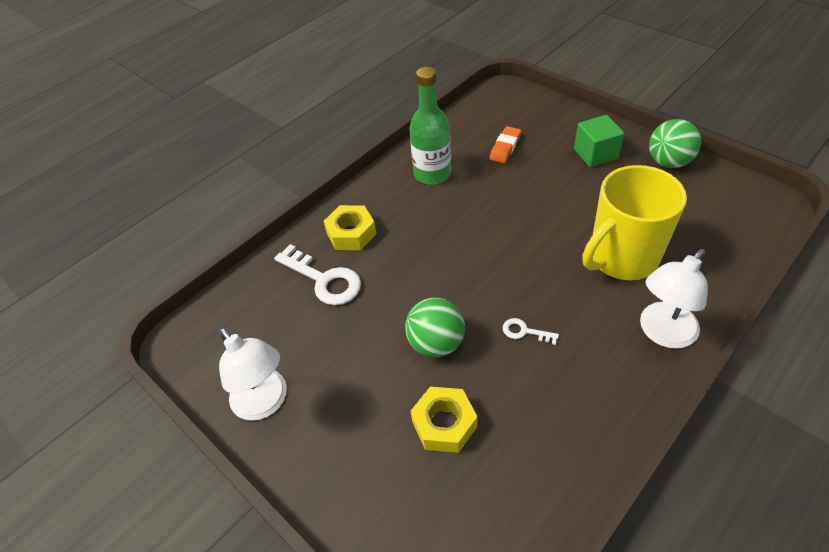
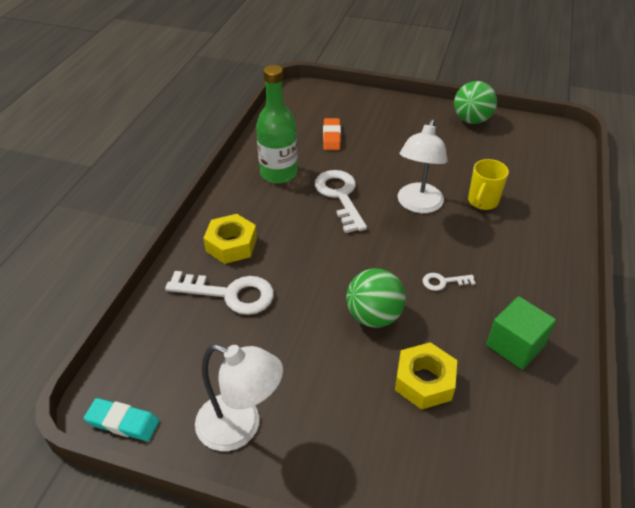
camera: 30 degrees left, 5 degrees down
green cube [574,115,624,167] -> green cube moved to [486,296,556,370]
yellow mug [583,165,687,280] -> yellow mug [468,159,509,210], size x0.50
white lamp [640,249,708,349] -> white lamp moved to [397,119,448,213]
none -> turquoise eraser [84,398,160,441]
none -> white key [315,170,367,233]

